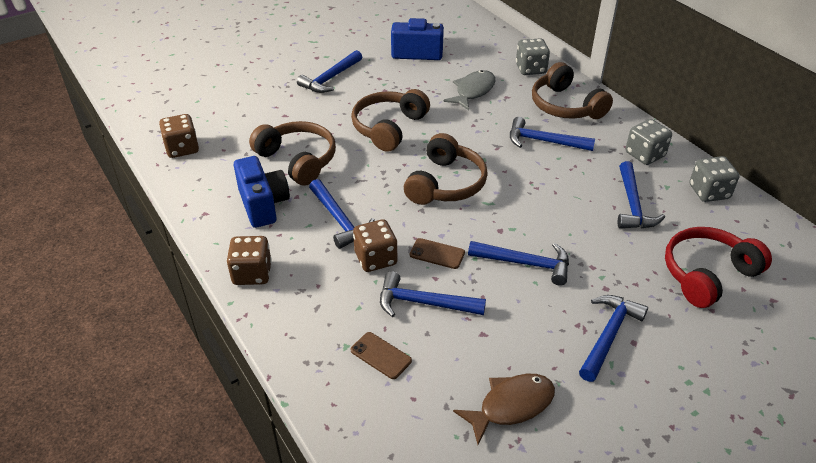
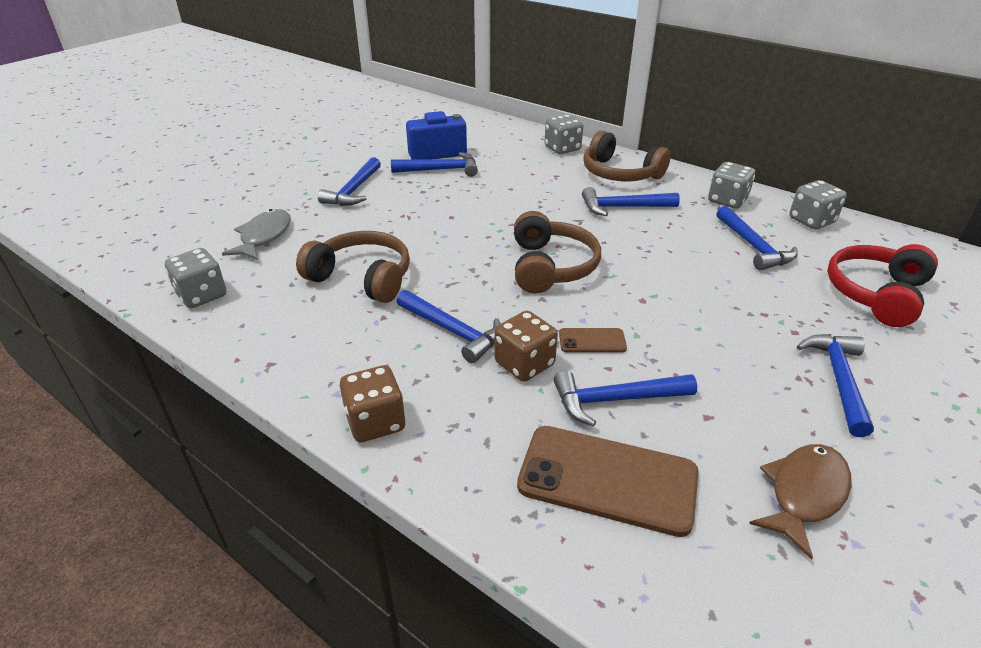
camera: 20 degrees left, 5 degrees down
brown dice [159,114,199,158] -> grey dice [165,248,227,308]
blue camera [234,156,290,228] -> none
brown headphones [351,89,430,152] -> none
brown phone [351,332,412,379] -> brown phone [517,426,699,537], size x2.09
grey fish [443,70,495,110] -> grey fish moved to [222,209,291,260]
blue hammer [468,241,569,286] -> blue hammer moved to [391,152,478,177]

